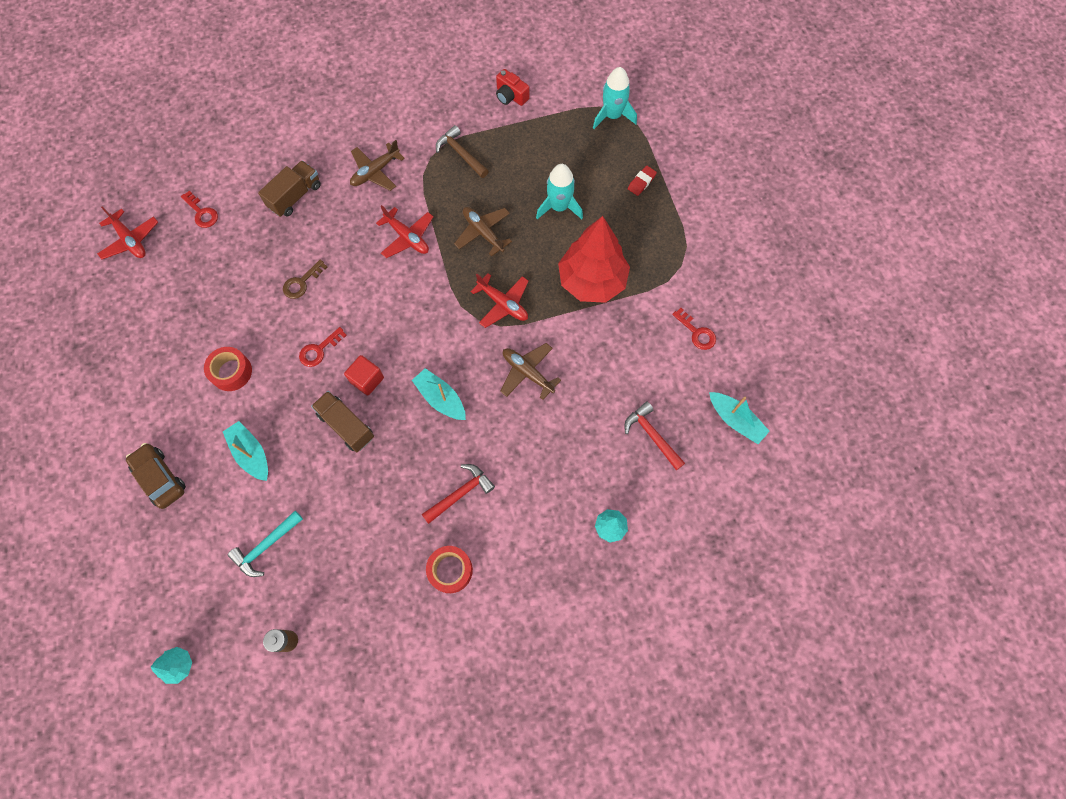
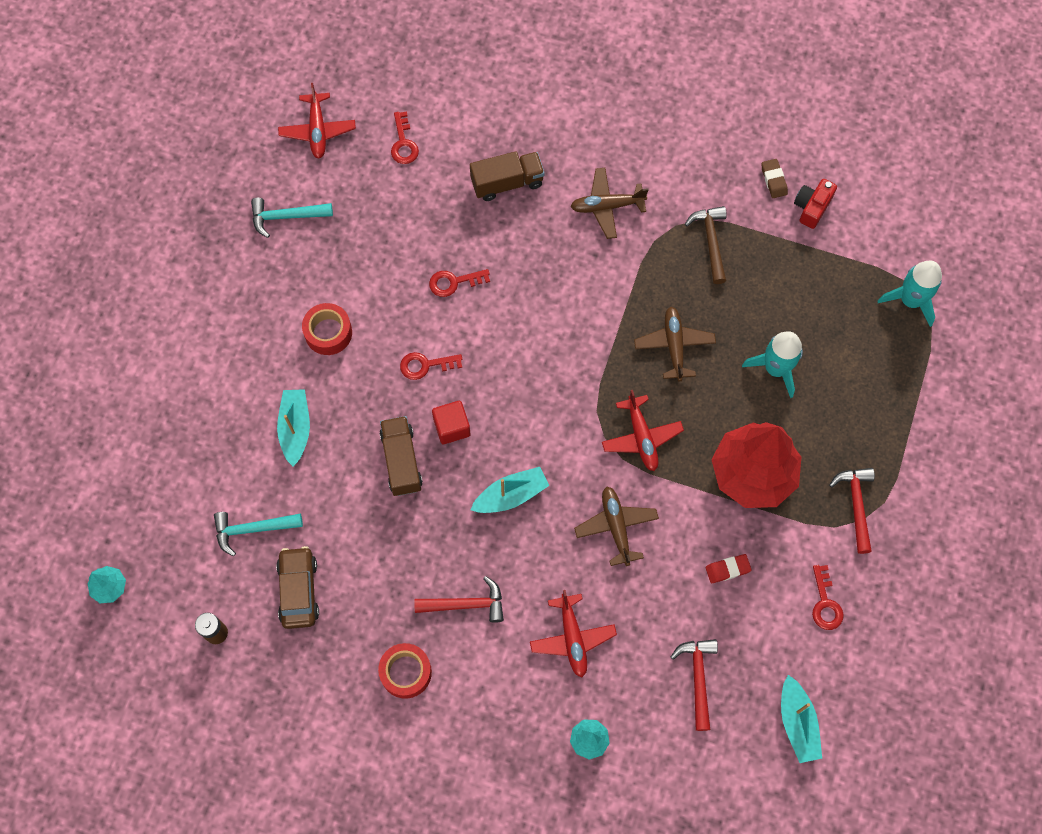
camera: 35 degrees right, 0 degrees up
brown car [126,443,186,509] -> brown car moved to [276,546,319,629]
brown key [283,260,327,299] -> red key [429,269,490,297]
red plane [376,205,433,258] -> red plane moved to [530,590,617,677]
turquoise boat [412,368,466,420] -> turquoise boat turned 75 degrees clockwise [470,467,550,513]
red camera [496,69,530,106] -> red camera turned 45 degrees clockwise [794,179,837,229]
red eraser [628,166,657,196] -> red eraser moved to [706,554,752,583]
none -> turquoise hammer [251,198,333,238]
none -> brown eraser [761,159,788,198]
none -> red hammer [829,468,875,554]

